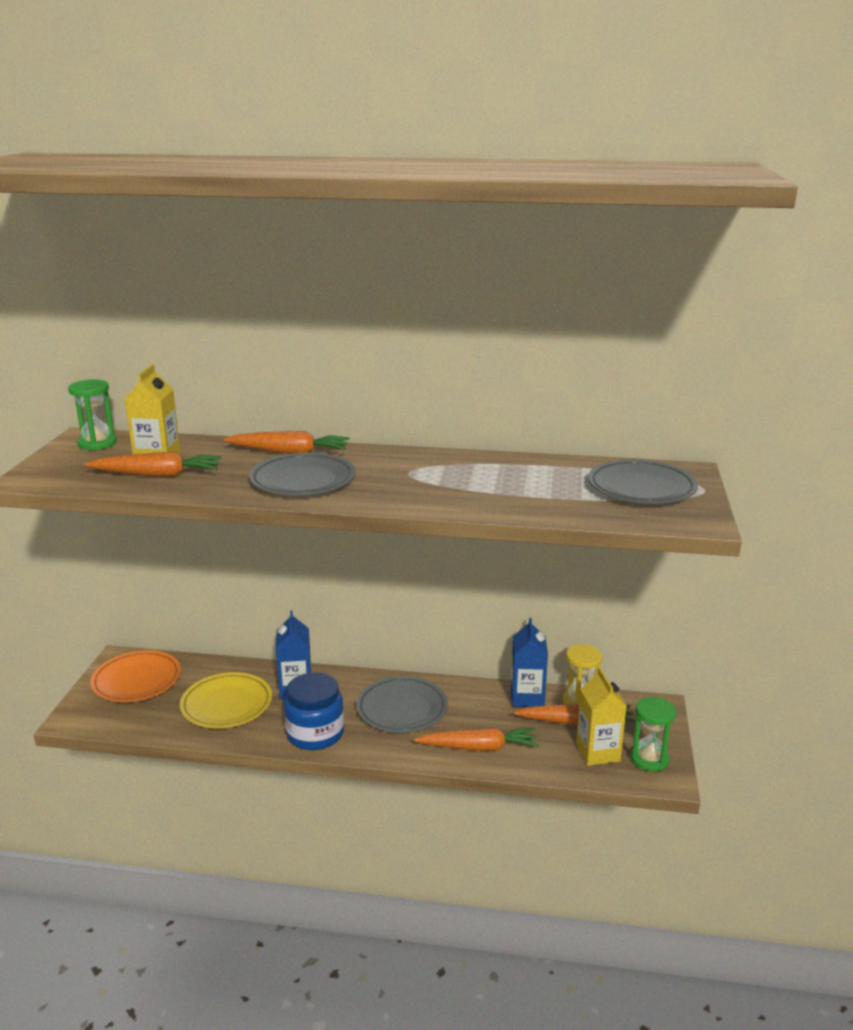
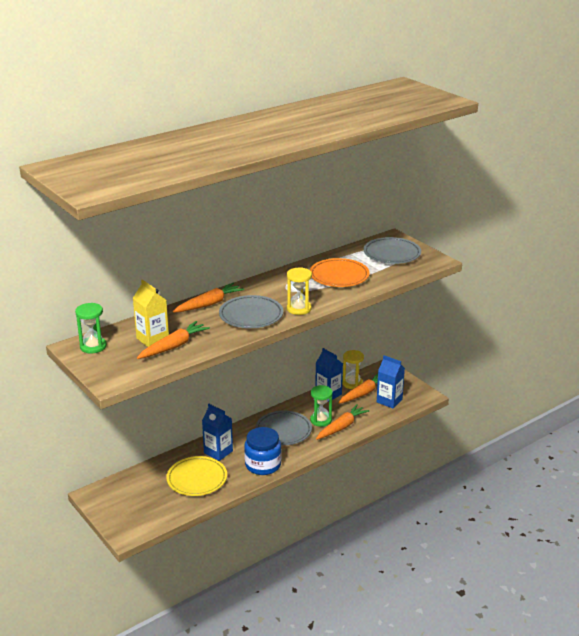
camera: 45 degrees left, 5 degrees up
orange plate [90,650,181,702] -> orange plate moved to [310,258,370,287]
yellow carton [576,667,627,766] -> blue carton [377,355,405,408]
green hourglass [630,697,676,772] -> green hourglass moved to [310,385,333,427]
none -> yellow hourglass [287,267,312,315]

